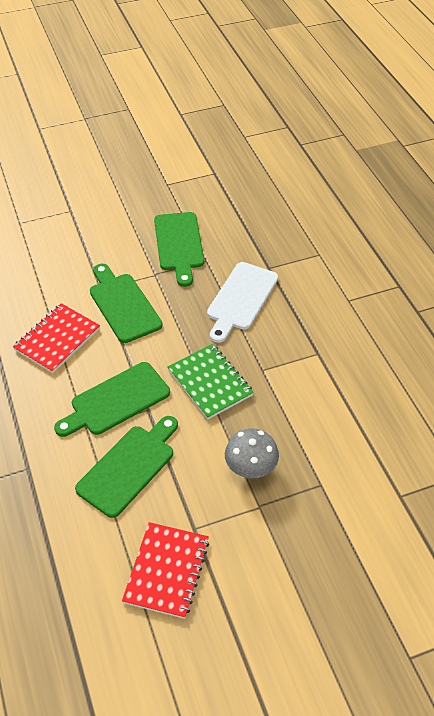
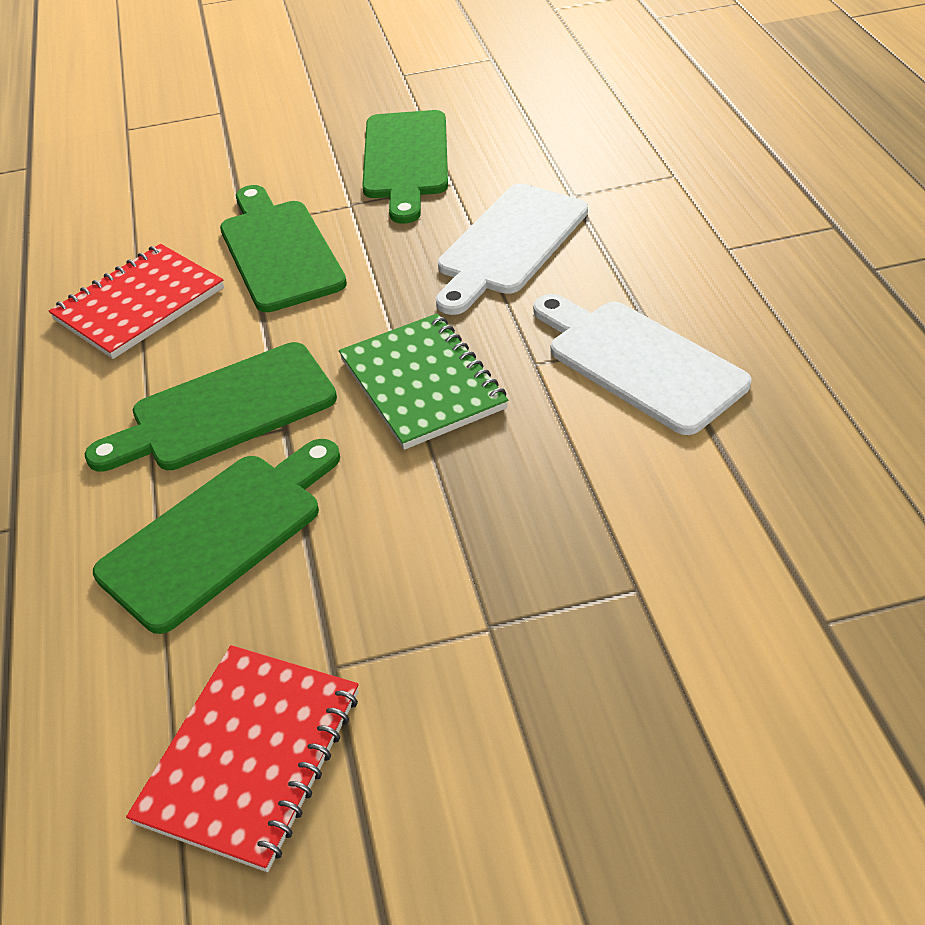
camera: 10 degrees right, 5 degrees down
grey mushroom [225,428,279,478] -> none
none -> white cutting board [533,294,751,435]

